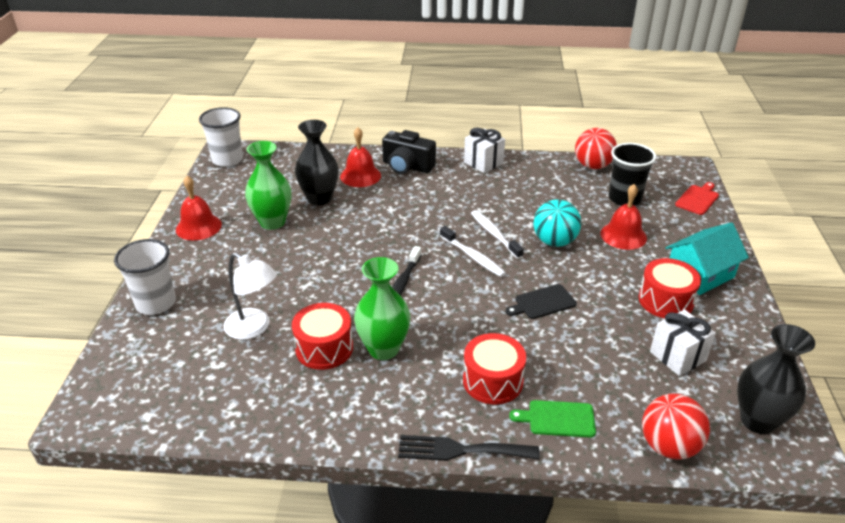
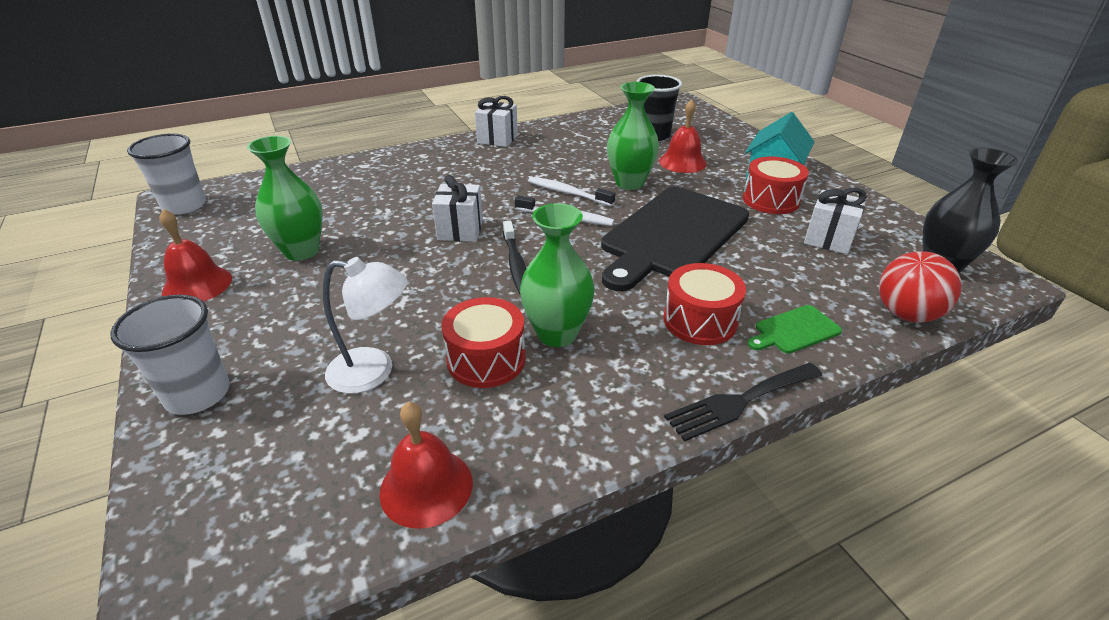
camera: 30 degrees left, 0 degrees up
black vase [295,120,339,206] -> none
red bell [340,127,381,187] -> red bell moved to [379,402,473,529]
black camera [382,130,436,174] -> none
black cutting board [506,284,577,319] -> black cutting board [601,187,749,291], size x2.46
turquoise ball [533,199,582,247] -> green vase [607,82,659,190]
red ball [575,128,617,169] -> none
red cutting board [675,182,719,215] -> none
none -> white gift [432,175,483,241]

